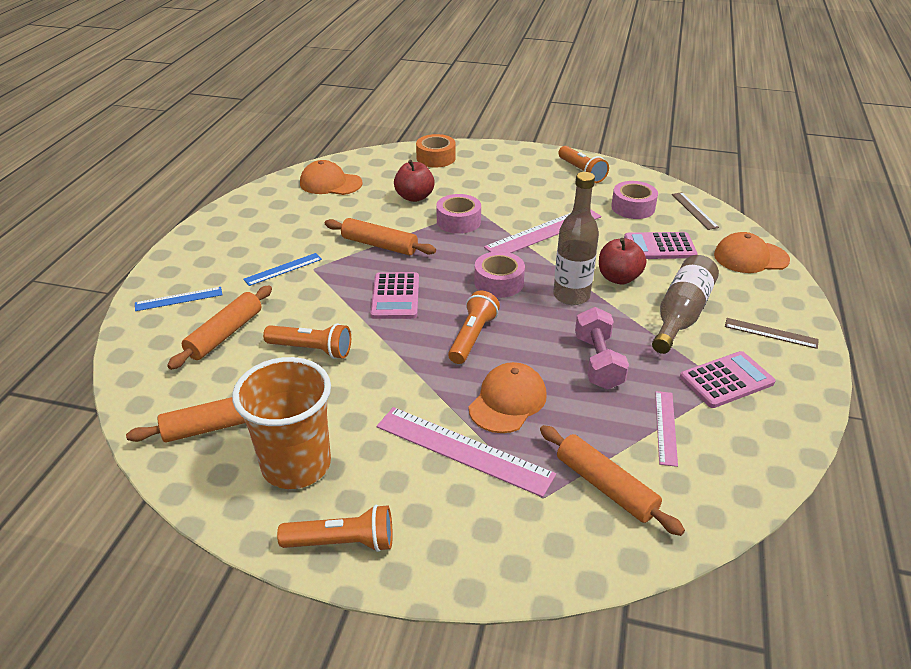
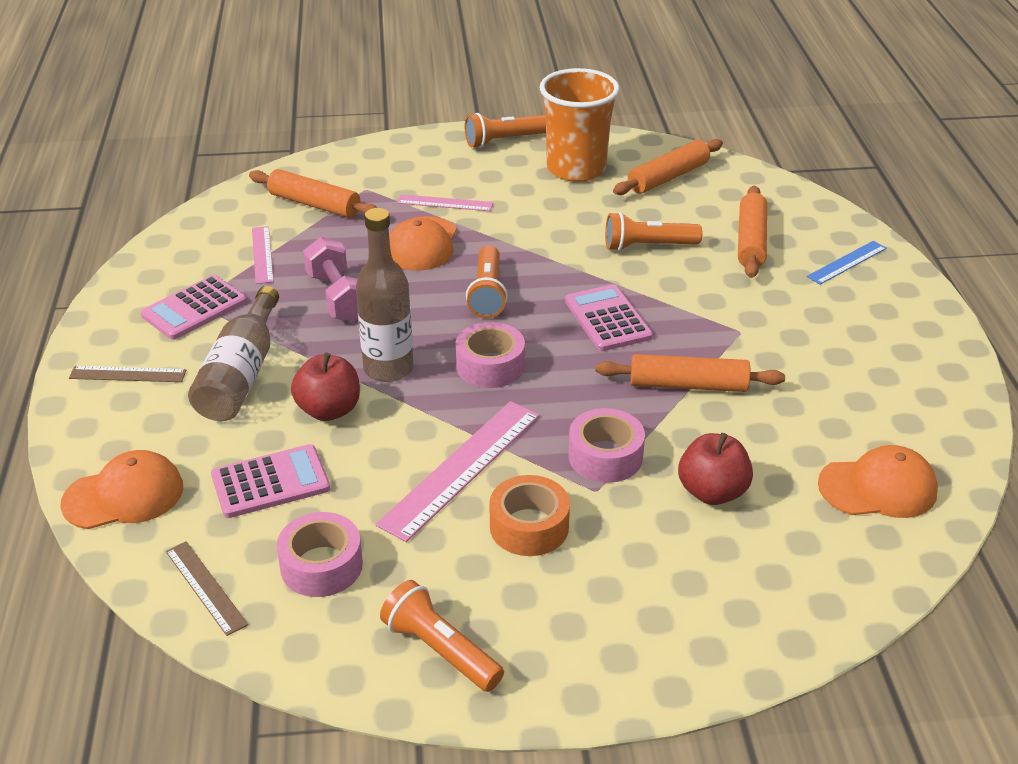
camera: 160 degrees right, 0 degrees up
blue ruler [243,253,322,286] -> none
pink ruler [377,407,556,497] -> pink ruler [397,194,493,211], size x0.56
orange tape [416,134,456,168] -> orange tape moved to [489,475,570,556]

